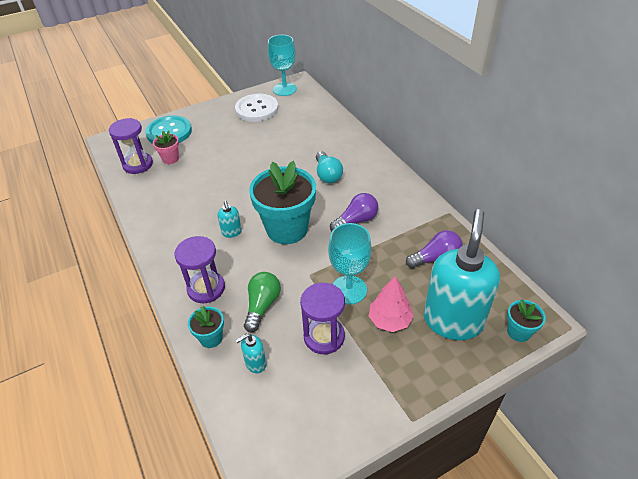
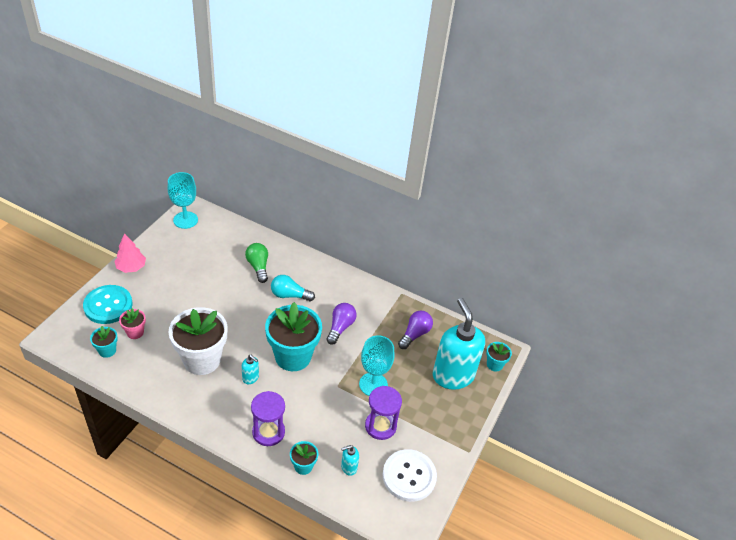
camera: 40 degrees left, 0 degrees up
purple hourglass [109,118,153,174] -> turquoise flower pot [90,326,118,358]
white button [235,94,278,122] -> white button moved to [383,449,437,502]
turquoise soap dispenser [235,333,266,373] -> turquoise soap dispenser turned 45 degrees clockwise [341,445,359,476]
green light bulb [244,272,281,333] -> green light bulb moved to [245,243,268,283]
turquoise light bulb [316,151,343,183] -> turquoise light bulb turned 150 degrees clockwise [271,275,315,301]
pink tree [369,276,414,332] -> pink tree moved to [114,233,146,273]
none -> white flower pot [168,307,228,375]

